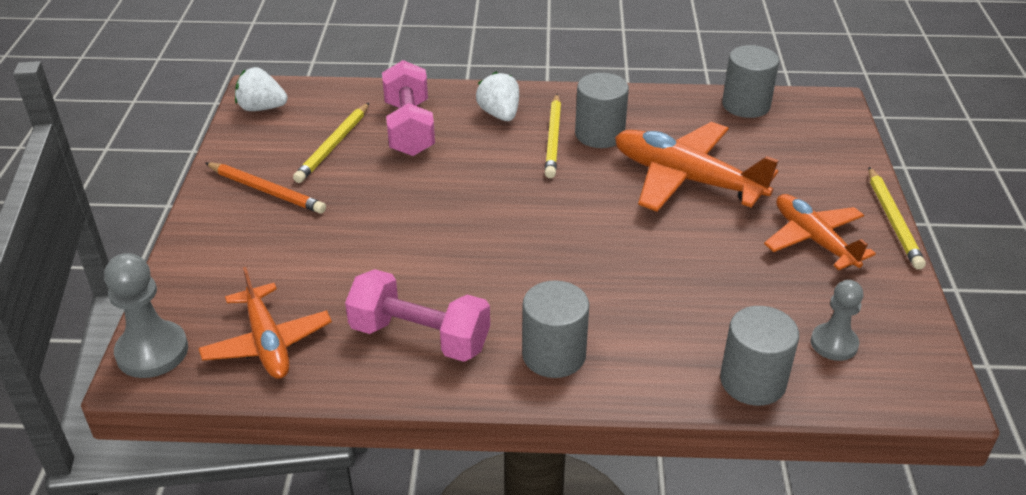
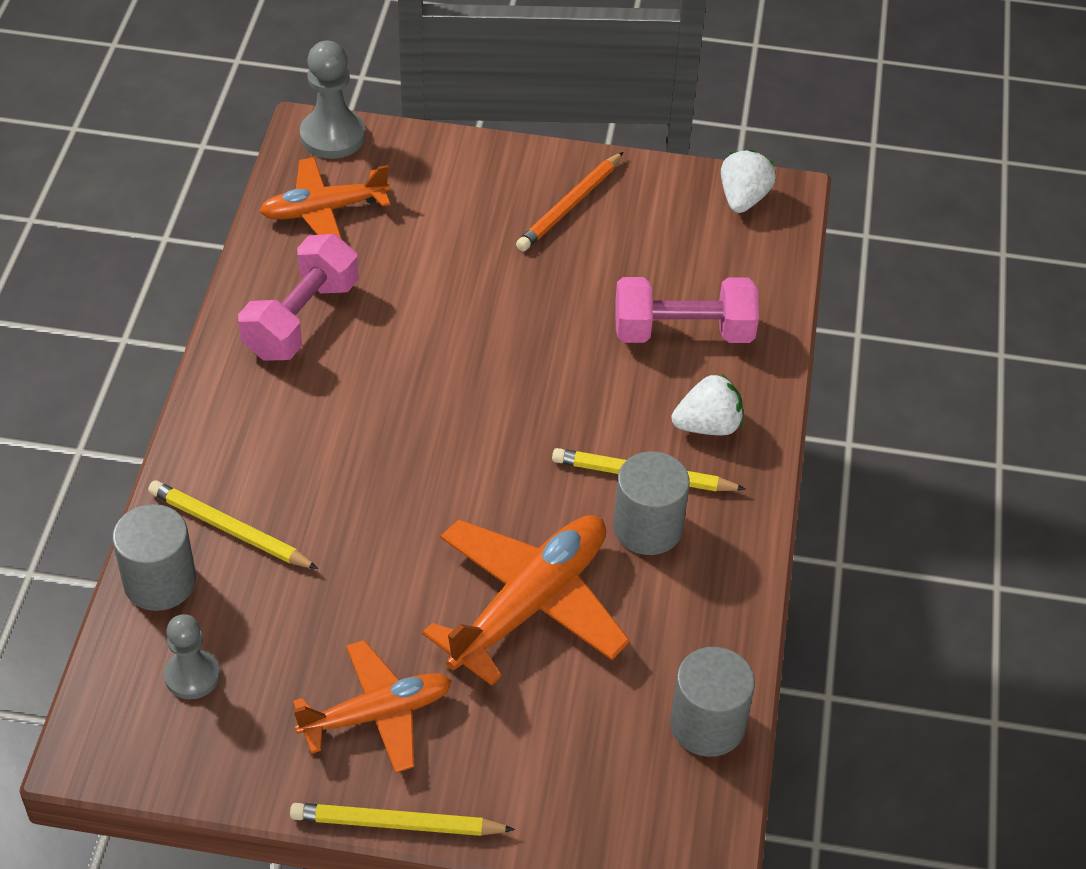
camera: 95 degrees right, 10 degrees up
yellow pencil [293,103,369,183] -> yellow pencil moved to [148,481,318,569]
grey cylinder [522,280,589,378] -> none

